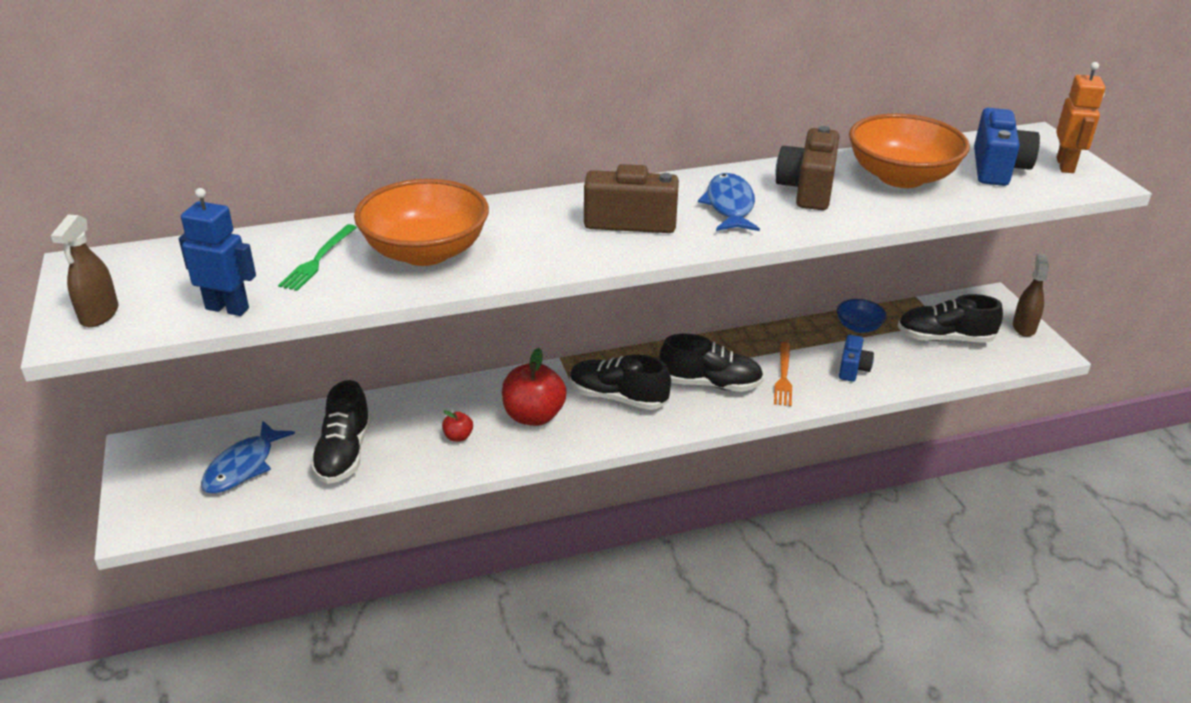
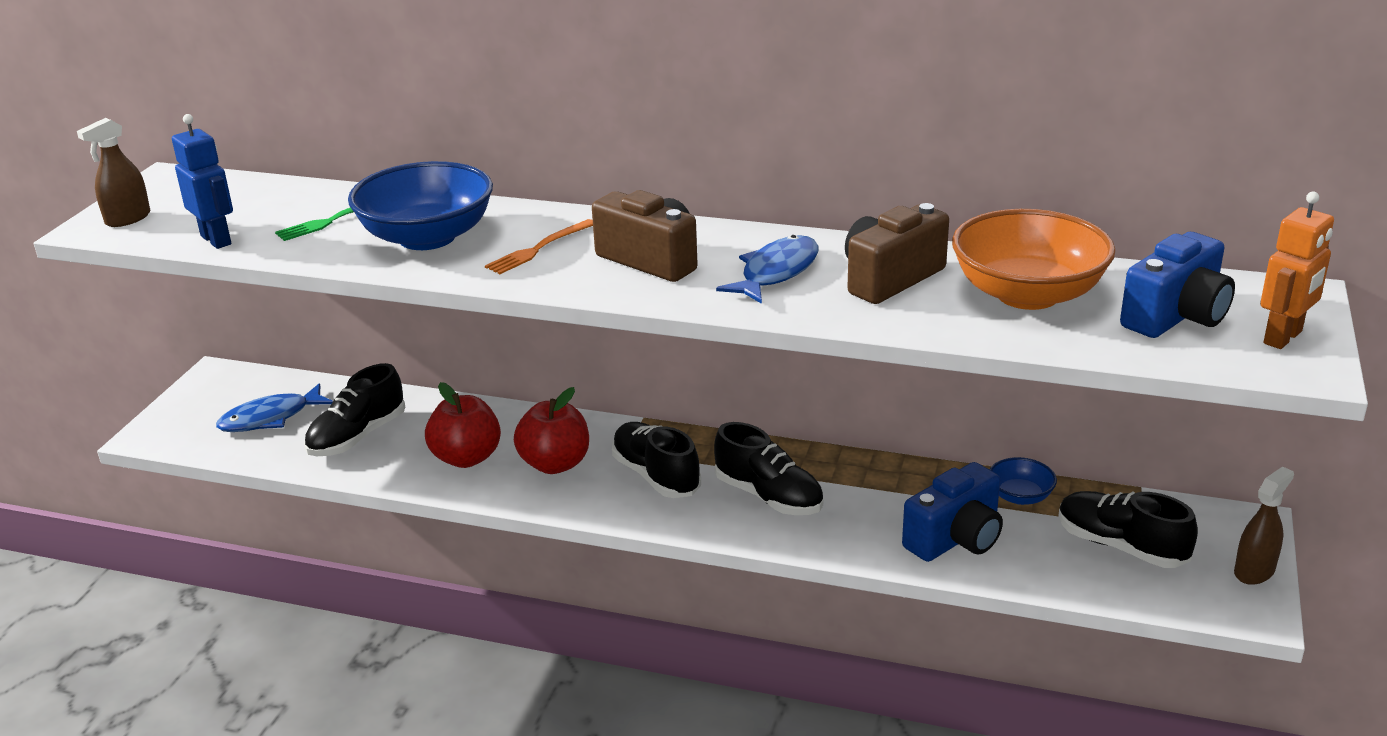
camera: 35 degrees right, 5 degrees down
orange bowl [354,179,489,266] -> blue bowl [348,161,493,250]
red apple [442,410,473,442] -> red apple [425,382,501,468], size x2.14
orange fork [774,342,792,406] -> orange fork moved to [485,219,593,274]
blue camera [839,335,874,382] -> blue camera [902,462,1003,562], size x1.70

